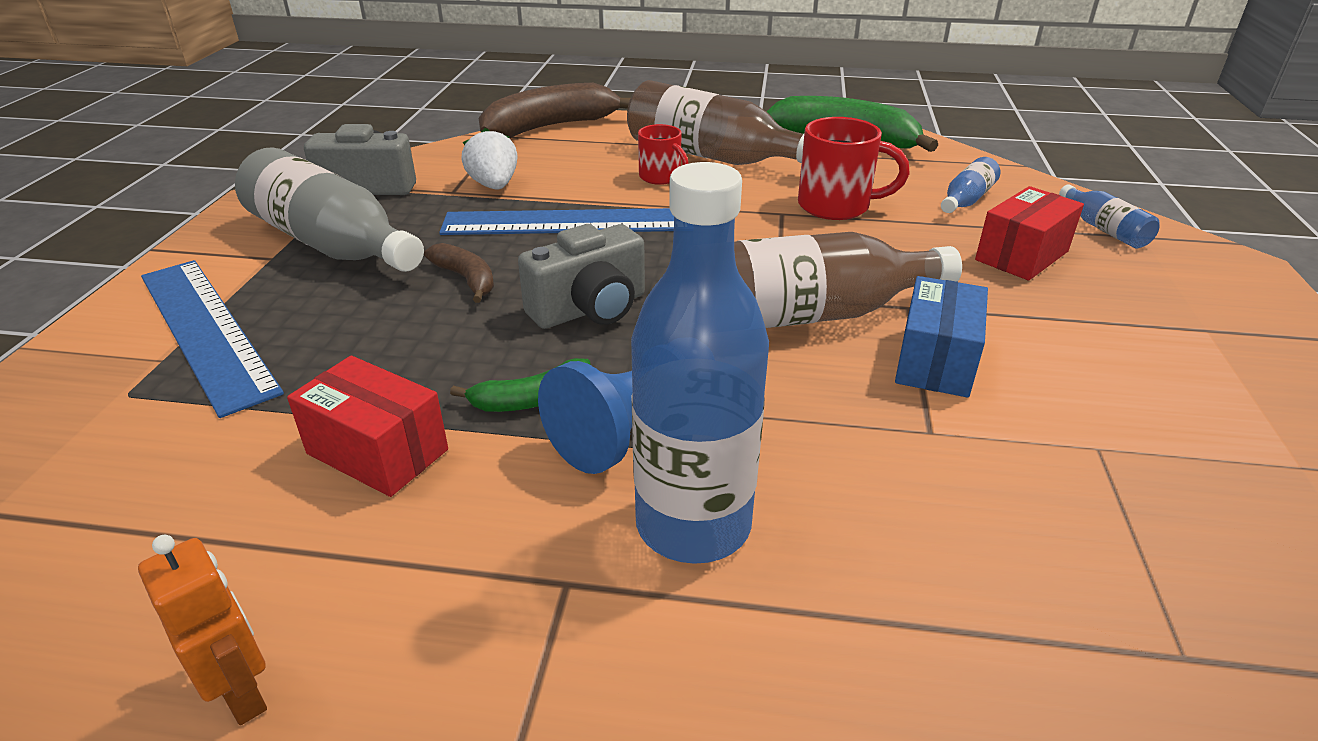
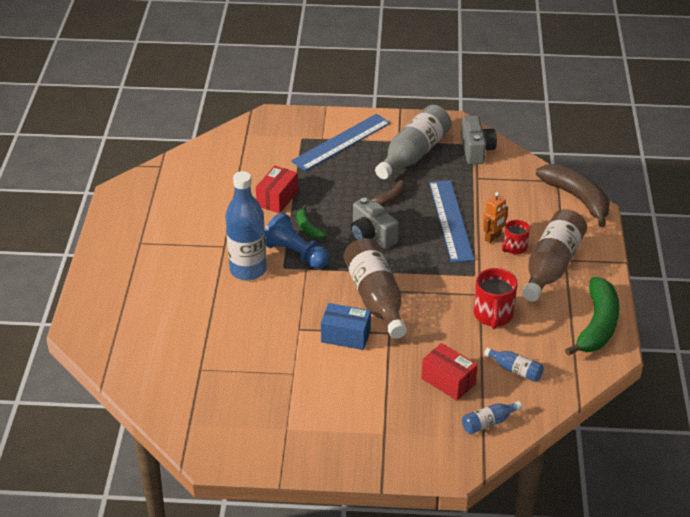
camera: 85 degrees right, 5 degrees up
orange robot [138,535,267,725] -> orange robot moved to [483,192,508,243]
white strawberry [461,128,518,190] -> none

